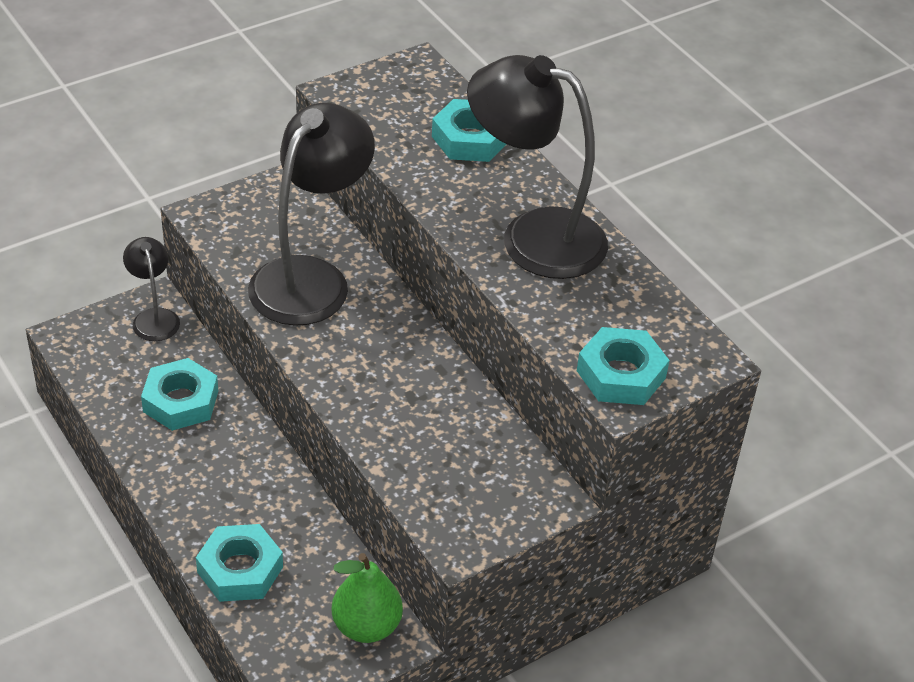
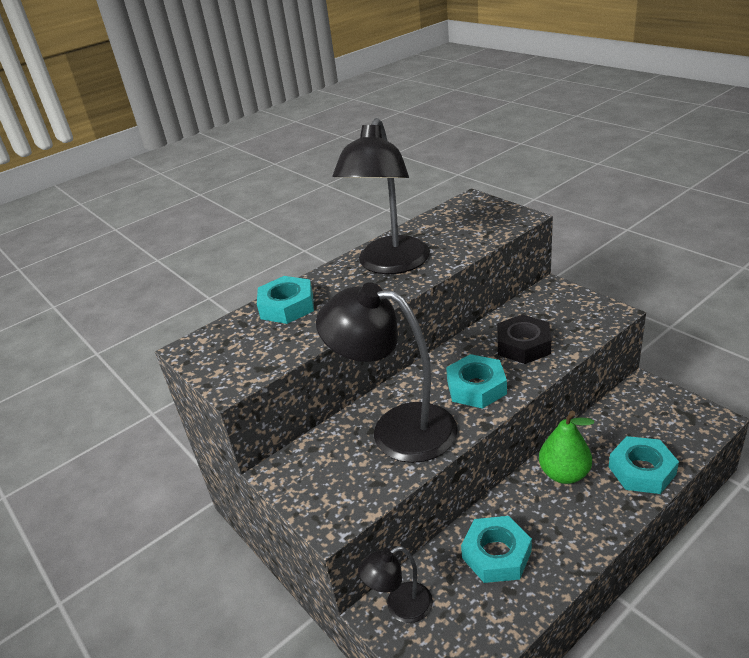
camera: 90 degrees left, 10 degrees down
green pear [332,553,403,643] -> green pear moved to [539,411,594,484]
turquoise nut [577,327,670,405] -> turquoise nut moved to [446,354,507,409]
none -> black nut [497,315,551,364]

